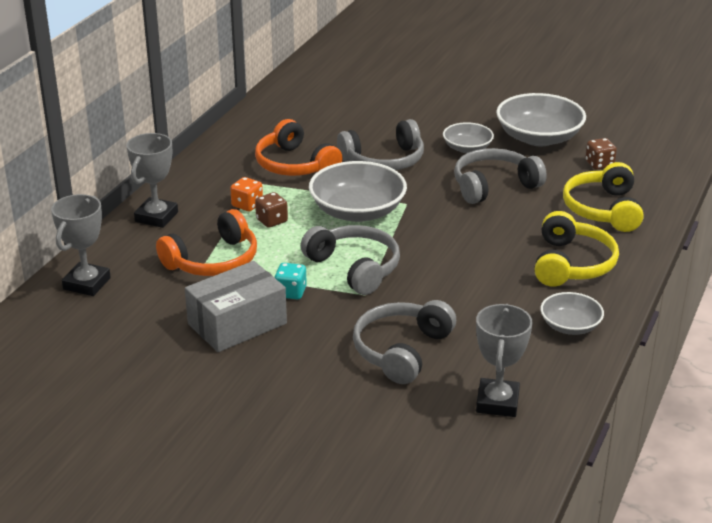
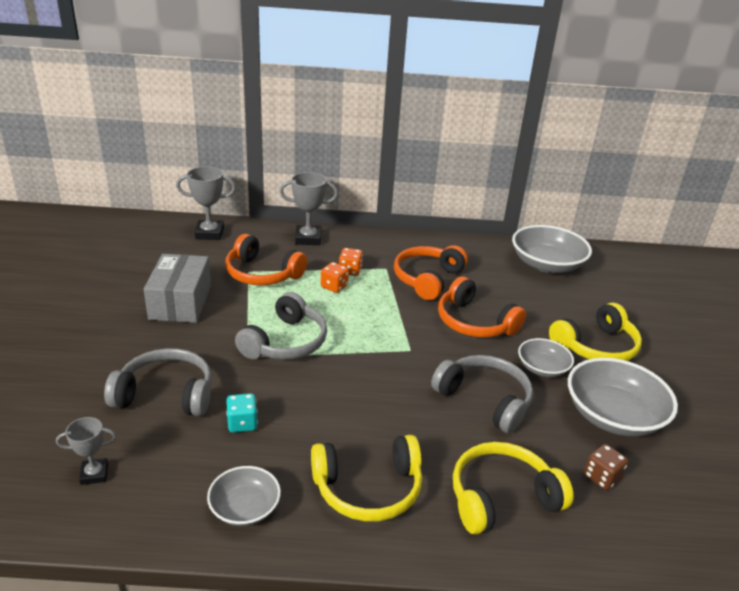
camera: 65 degrees right, 0 degrees up
grey box [185,261,287,352] -> grey box turned 60 degrees clockwise [144,254,211,323]
brown dice [255,192,288,228] -> orange dice [321,262,349,293]
turquoise dice [274,263,307,300] -> turquoise dice moved to [226,393,258,433]
grey bowl [309,161,407,222] -> grey bowl moved to [512,225,592,273]
grey headphones [337,119,424,170] -> orange headphones [438,276,526,338]
grey trophy [476,304,532,417] -> grey trophy [56,417,116,485], size x0.60
none -> yellow headphones [549,302,642,361]

